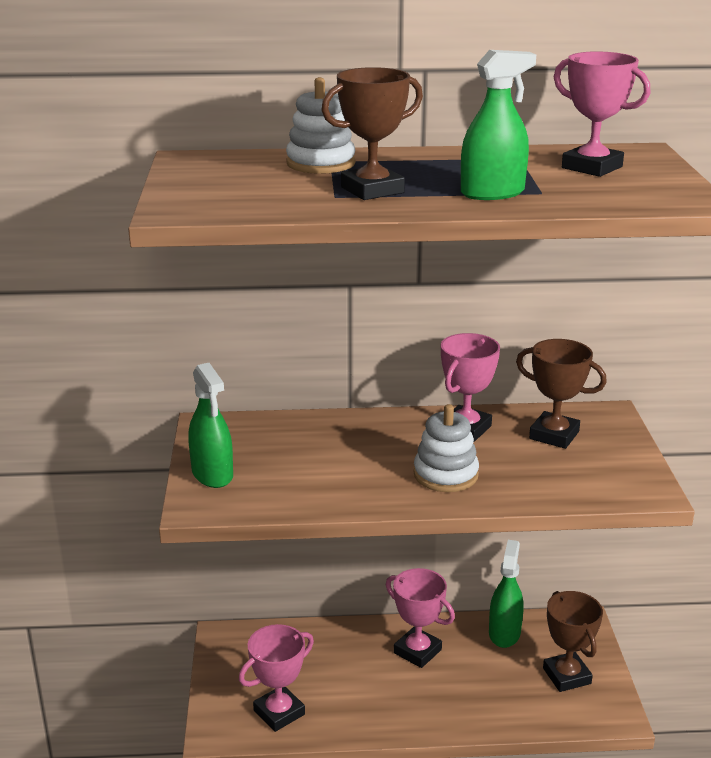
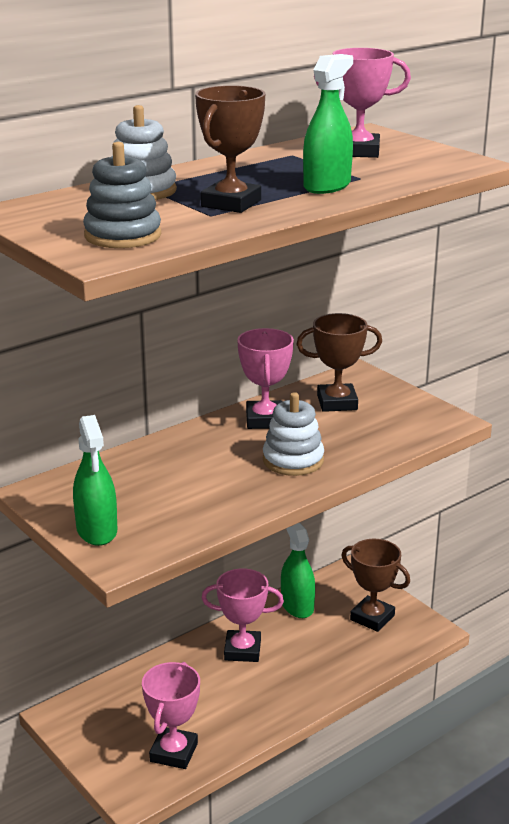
camera: 35 degrees left, 0 degrees up
green spray bottle [188,363,233,488] -> green spray bottle turned 45 degrees clockwise [73,415,117,546]
none -> grey stacking toy [83,142,161,248]

